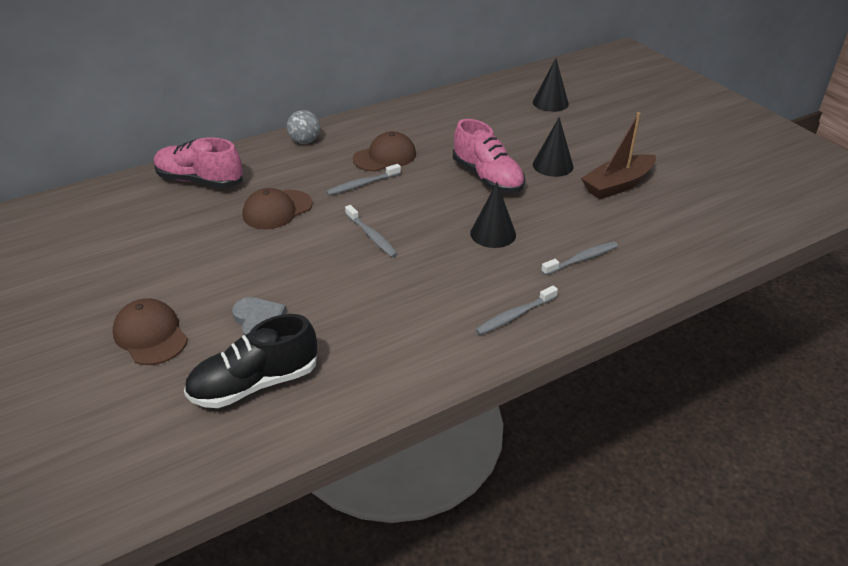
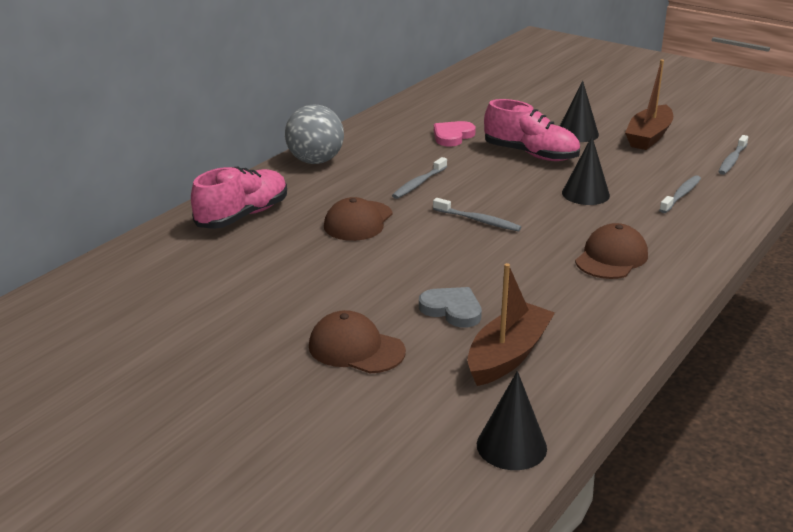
camera: 25 degrees left, 10 degrees down
pink shoe [154,138,243,188] -> pink shoe turned 135 degrees clockwise [191,167,287,229]
black shoe [184,314,317,408] -> brown boat [467,263,555,386]
grey ball [287,110,320,144] -> grey ball [285,105,344,164], size x1.57
brown cap [353,131,416,171] -> brown cap moved to [575,223,648,279]
grey toothbrush [475,285,558,335] -> grey toothbrush moved to [718,135,748,175]
black cone [533,58,569,112] -> black cone moved to [477,371,547,470]
none -> pink heart [434,121,476,146]

